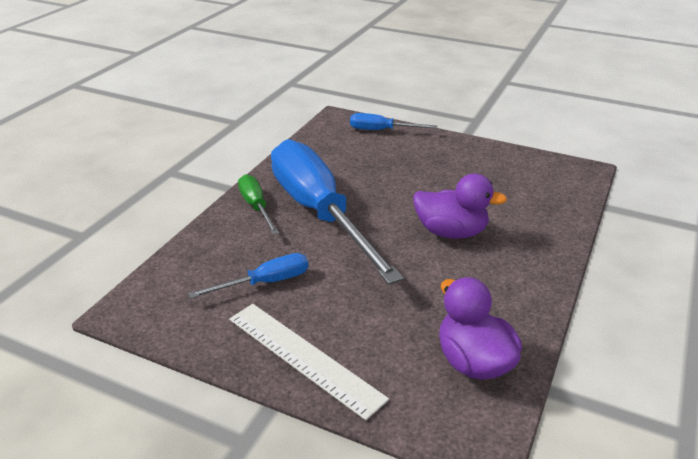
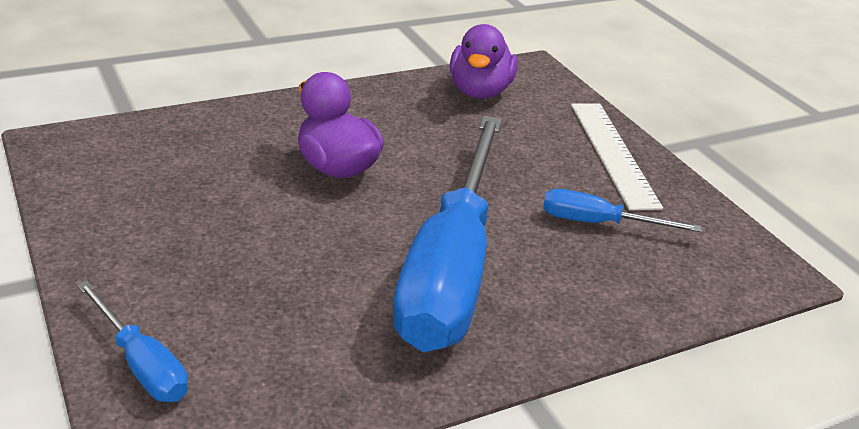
camera: 145 degrees left, 0 degrees up
green screwdriver [238,174,279,235] -> none

